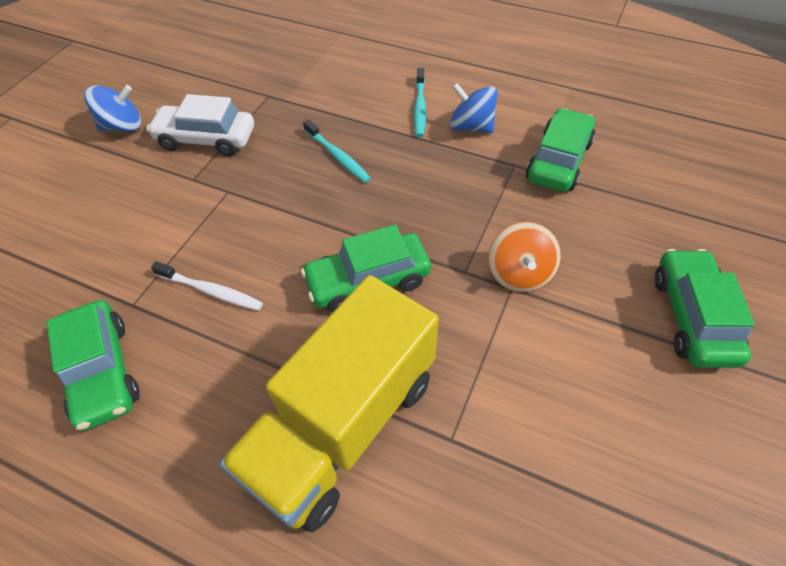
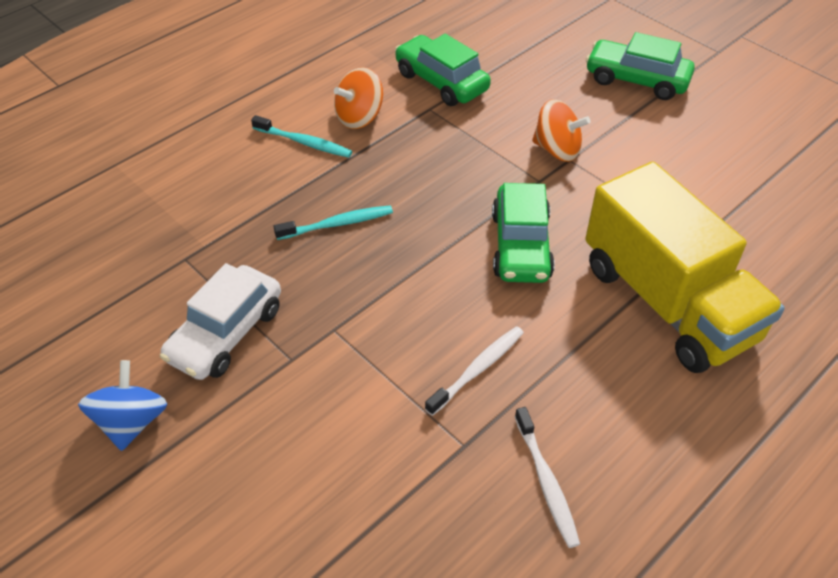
camera: 70 degrees left, 5 degrees down
green car [46,300,140,431] -> white toothbrush [515,407,580,548]
blue spinning top [450,83,498,133] -> orange spinning top [334,67,383,129]

